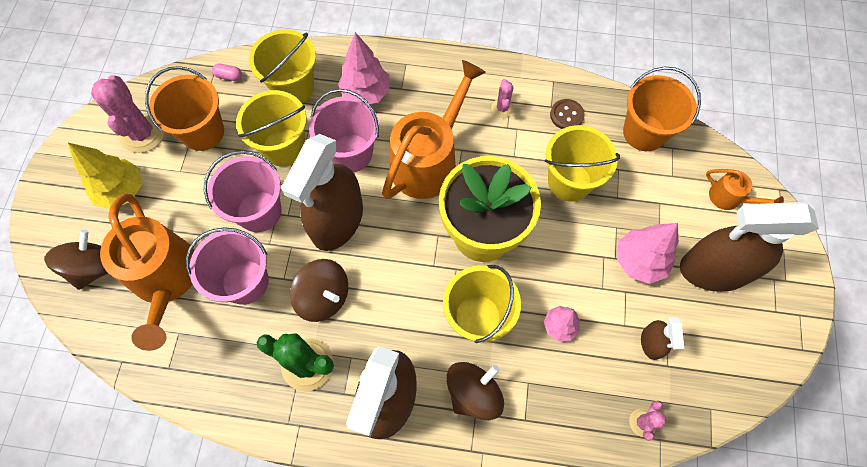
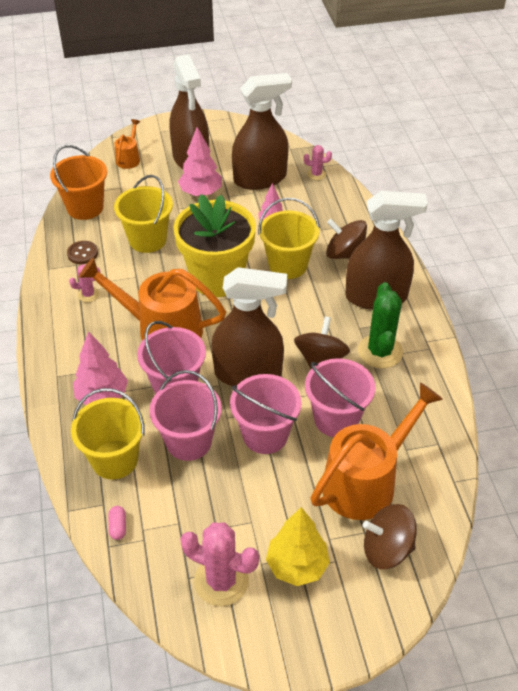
camera: 110 degrees left, 20 degrees down
pink cactus [91,75,165,153] -> pink cactus turned 60 degrees clockwise [181,523,259,606]
orange bucket [145,66,224,151] -> none
yellow bucket [236,90,307,166] -> pink bucket [149,370,222,461]
brown spray bottle [641,318,684,360] -> brown spray bottle [232,73,292,190], size x2.22

